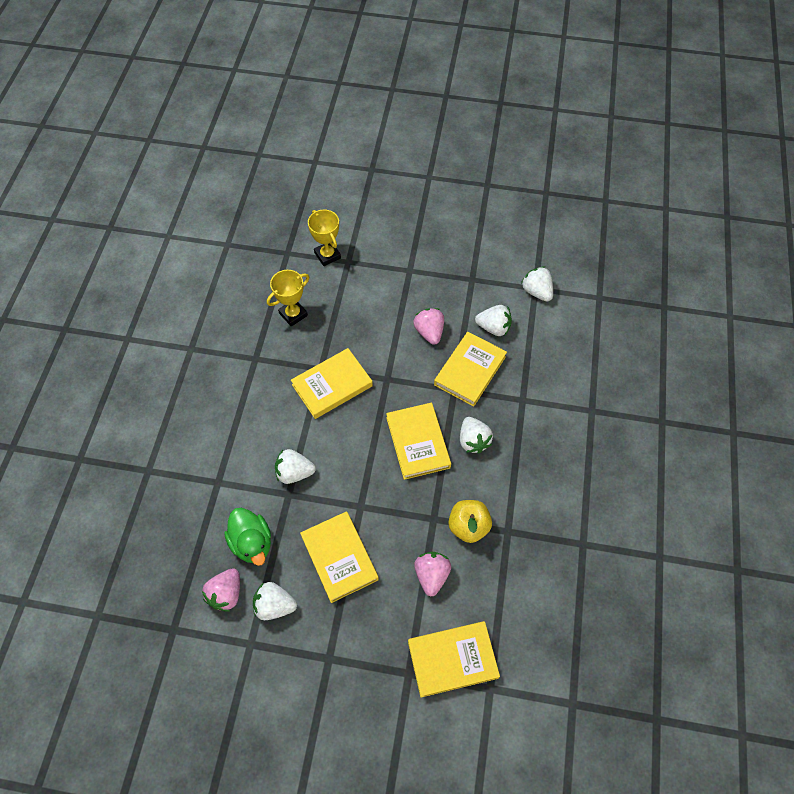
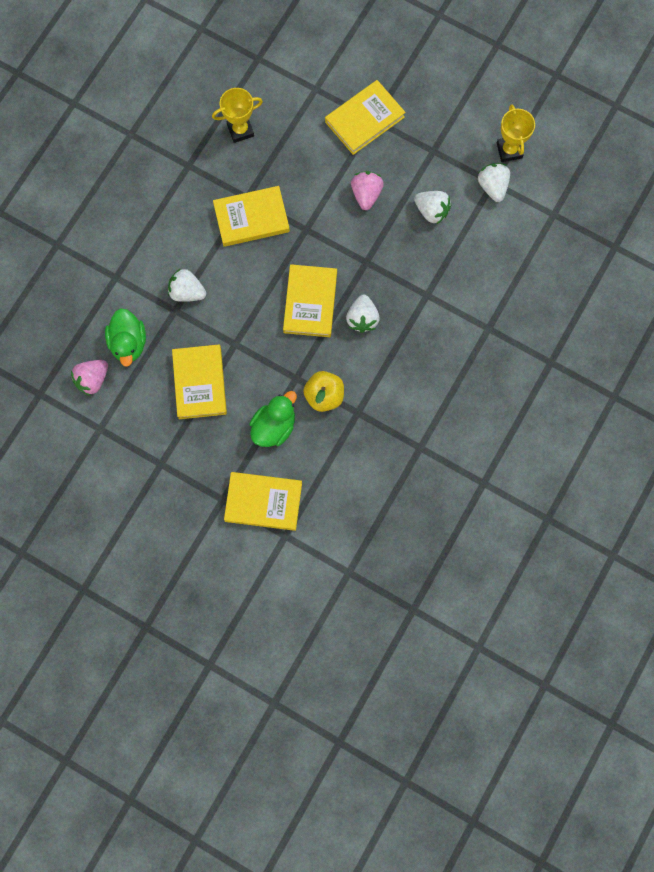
camera: 20 degrees right, 15 degrees up
white strawberry [253,582,297,620] -> none
yellow trophy [308,210,341,266] -> yellow trophy moved to [497,104,535,162]
pink strawberry [414,552,451,596] -> green duck [250,391,297,447]
yellow book [434,332,507,407] -> yellow book moved to [325,80,406,155]

